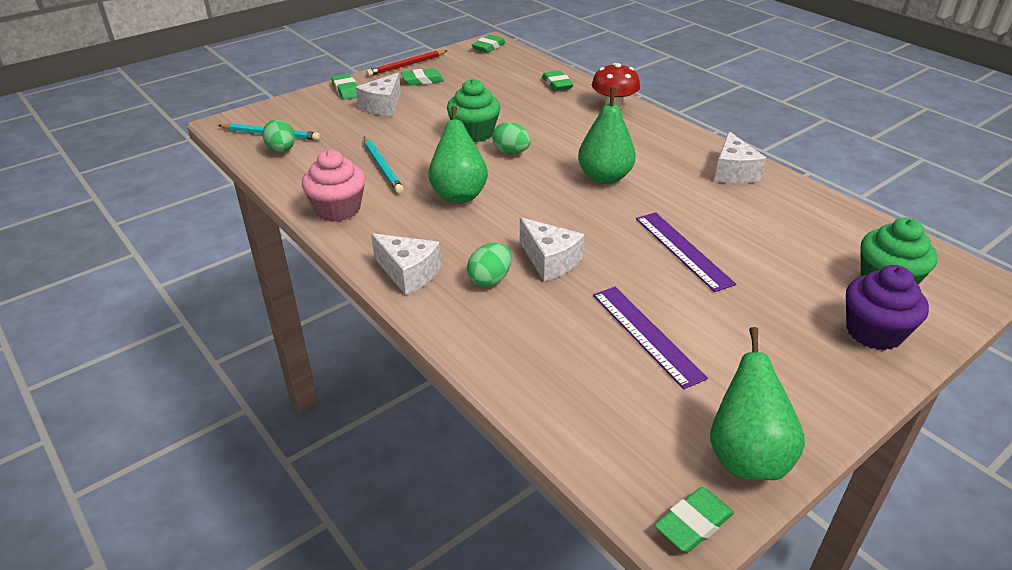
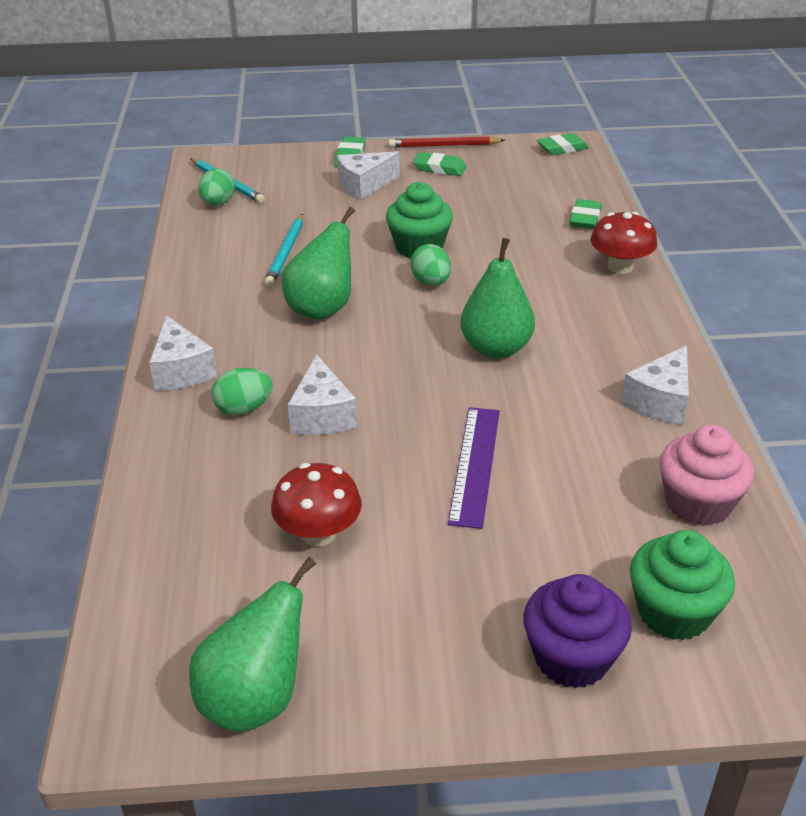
camera: 35 degrees right, 0 degrees up
pink cupcake [302,150,365,222] -> pink cupcake moved to [659,425,754,526]
purple ruler [593,287,708,389] -> red mushroom [271,463,362,547]
green eraser [654,487,734,553] -> none

